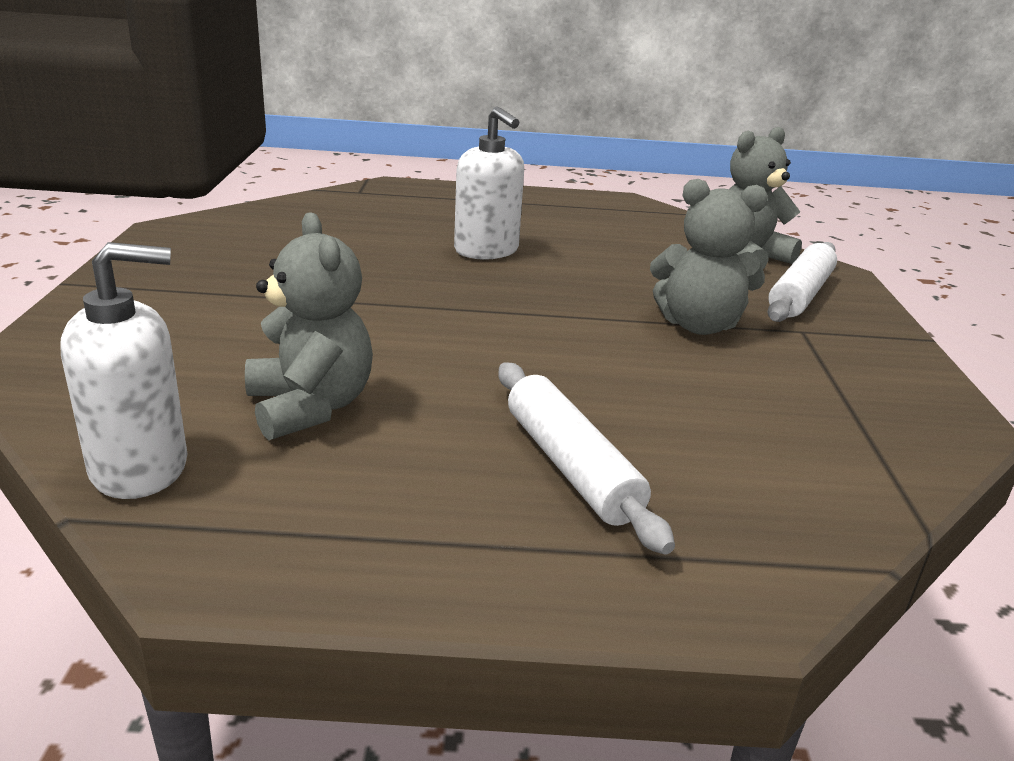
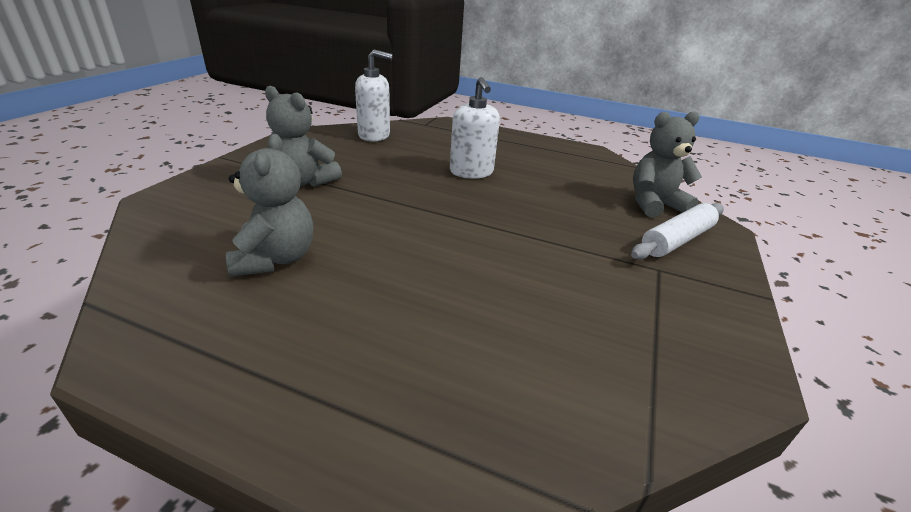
camera: 20 degrees right, 5 degrees up
white soap dispenser [60,242,188,499] -> white soap dispenser moved to [355,50,393,141]
white rolling pin [498,363,675,554] -> none
grey teddy bear [650,179,768,335] -> grey teddy bear moved to [265,86,342,187]

